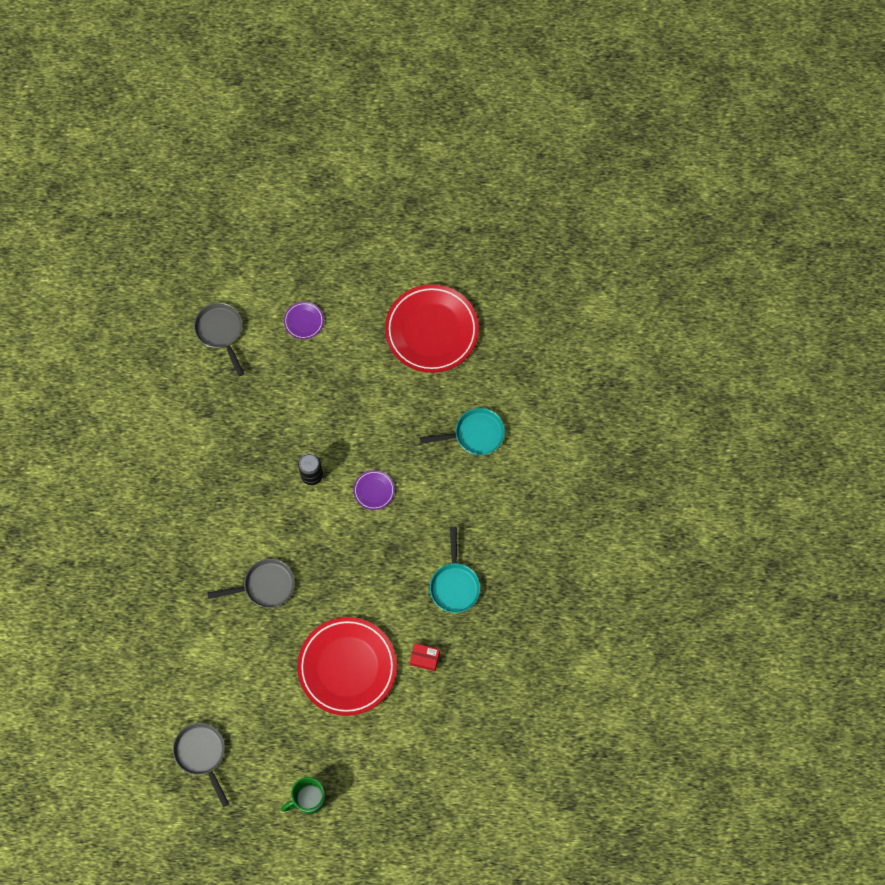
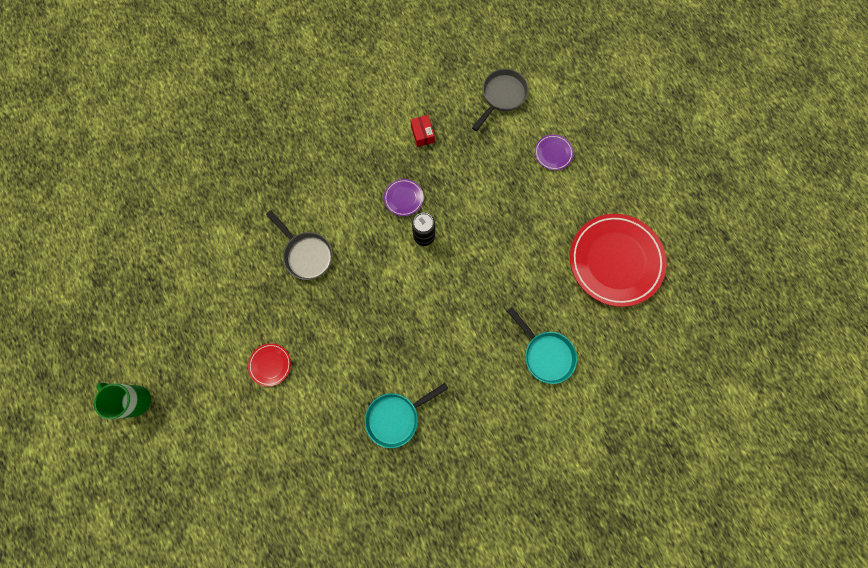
camera: 60 degrees right, 5 degrees up
grey pan [173,723,229,807] -> none
red plate [297,617,397,716] -> red plate [248,343,291,387], size x0.43
purple plate [354,470,395,510] -> purple plate moved to [384,179,424,216]
red box [410,643,440,671] -> red box moved to [411,115,435,147]

